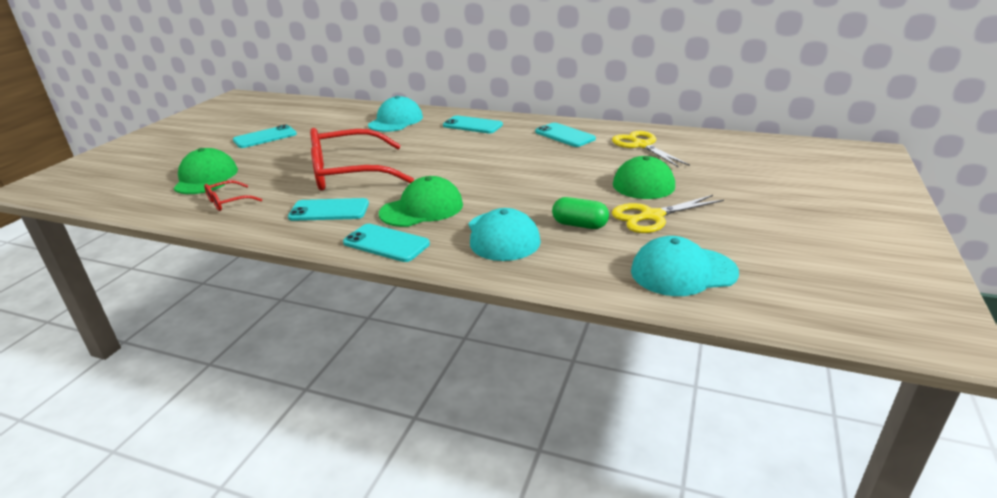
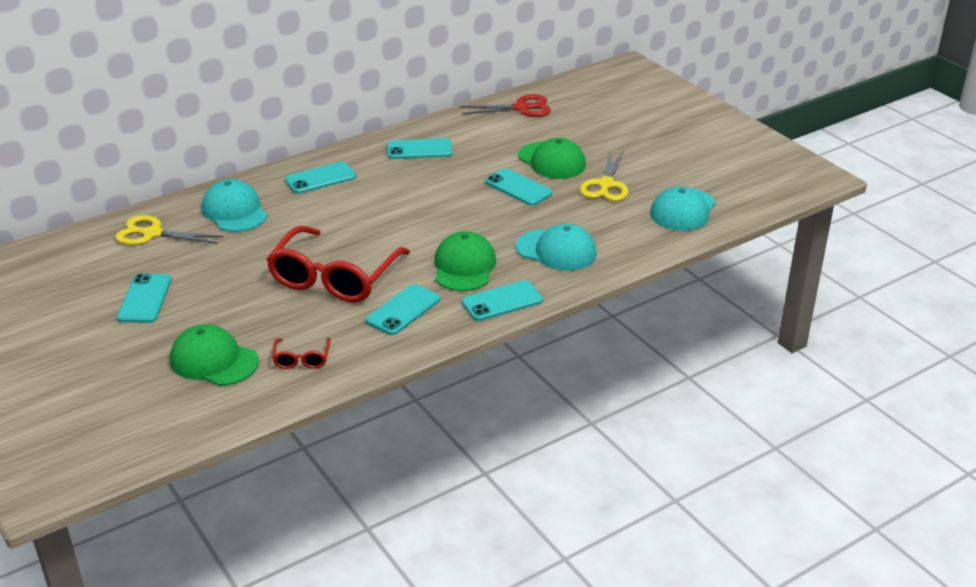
camera: 55 degrees left, 5 degrees up
green capsule [552,197,609,229] -> none
yellow scissors [612,131,690,168] -> yellow scissors moved to [115,215,224,245]
none -> red scissors [459,94,551,117]
none -> turquoise phone [485,168,553,206]

